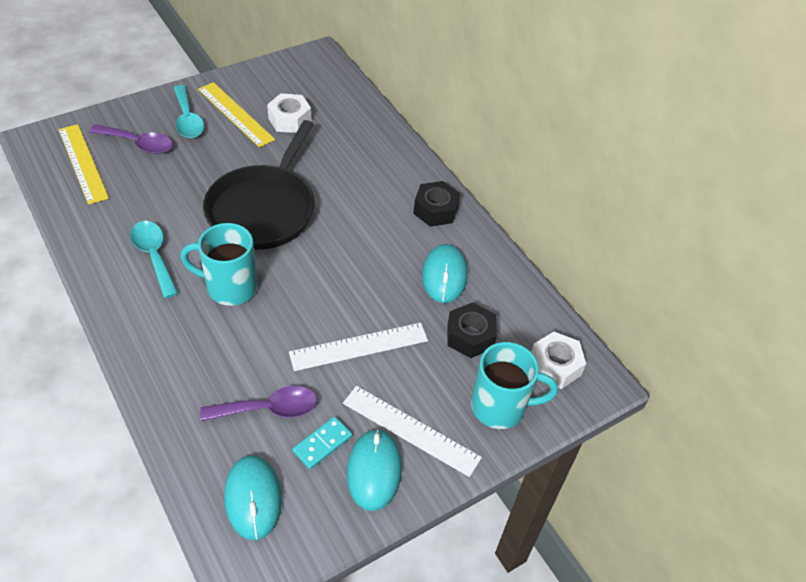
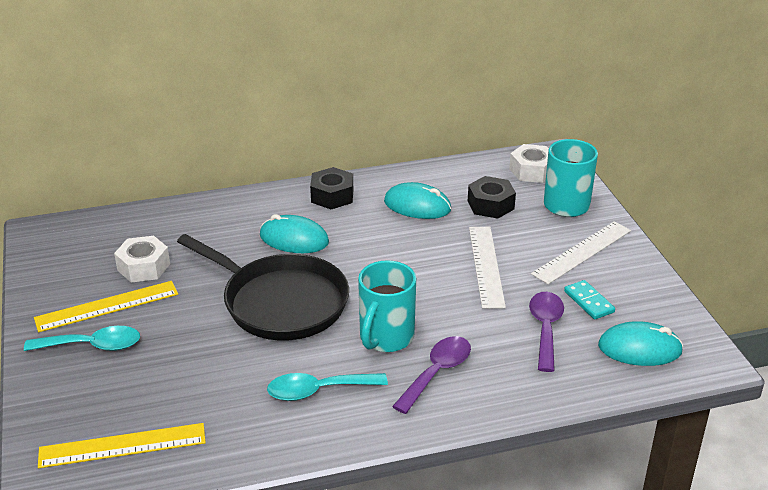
camera: 70 degrees left, 15 degrees down
purple spoon [89,125,173,154] -> purple spoon moved to [392,336,471,414]
turquoise mouse [347,429,402,511] -> turquoise mouse moved to [260,214,329,253]

